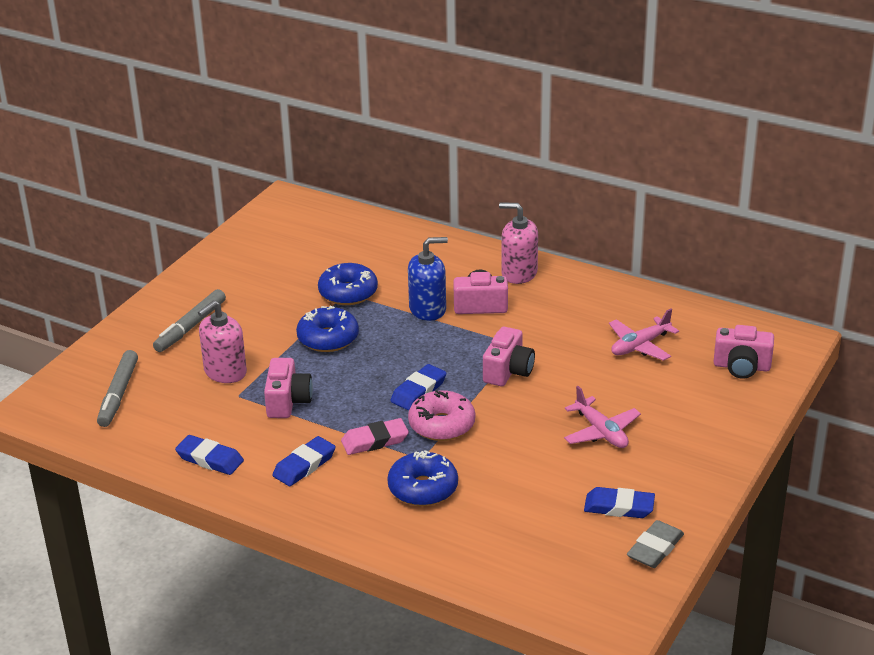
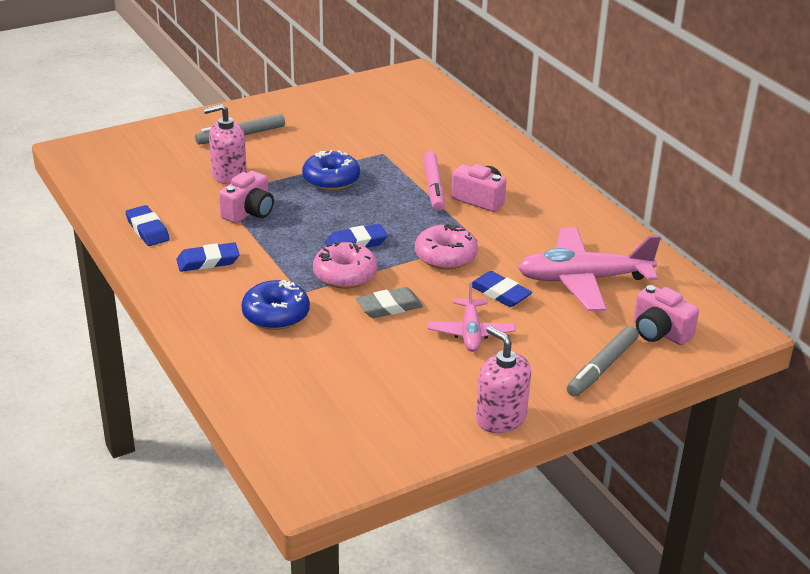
camera: 30 degrees right, 0 degrees up
grey marker [97,350,138,427] -> grey marker moved to [567,326,639,397]
blue donut [318,263,378,305] -> none
pink eraser [341,418,409,455] -> none
blue soap dispenser [408,237,448,321] -> pink marker [423,151,445,211]
pink camera [483,327,535,386] -> pink donut [415,224,478,269]
pink soap dispenser [499,203,538,284] -> pink soap dispenser moved to [476,326,531,433]
blue eraser [584,487,655,518] -> blue eraser moved to [469,271,532,307]
pink plane [609,309,679,361] -> pink plane [518,227,661,311], size x1.73
grey eraser [627,520,684,568] -> grey eraser moved to [356,287,423,318]

